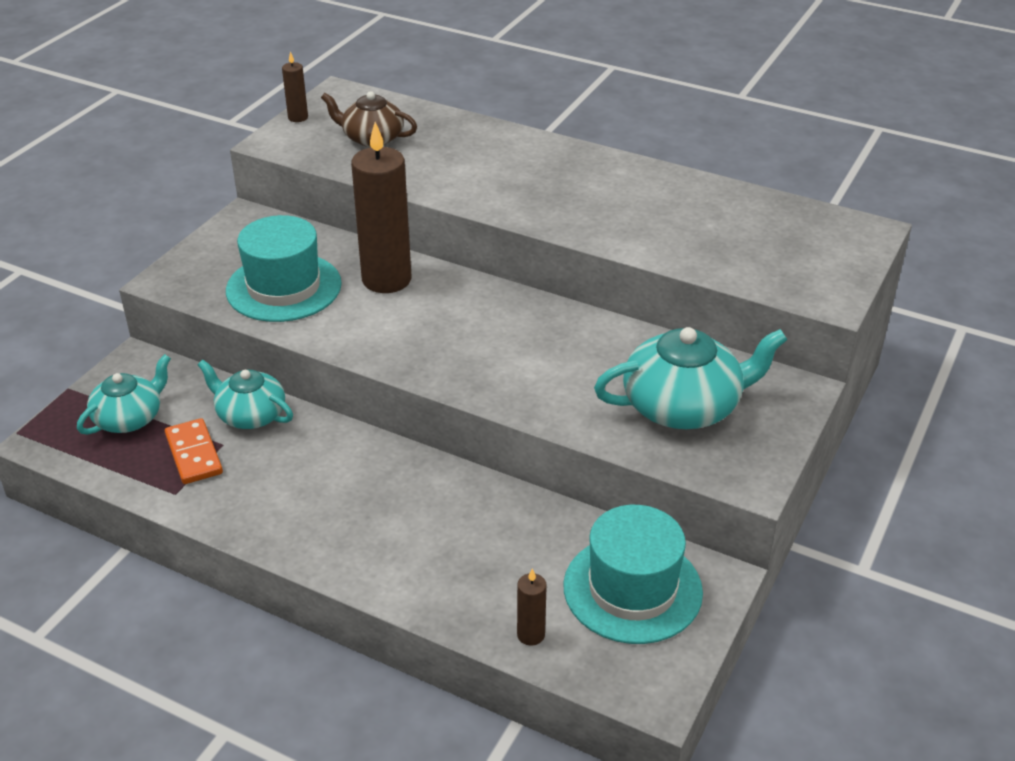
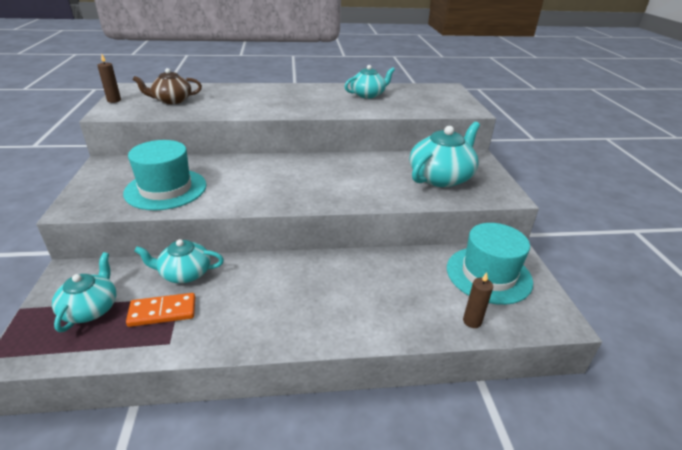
camera: 35 degrees left, 5 degrees down
orange domino [165,418,223,484] -> orange domino turned 45 degrees counterclockwise [126,293,195,327]
brown candle [351,122,411,293] -> none
none -> turquoise teapot [344,65,395,98]

